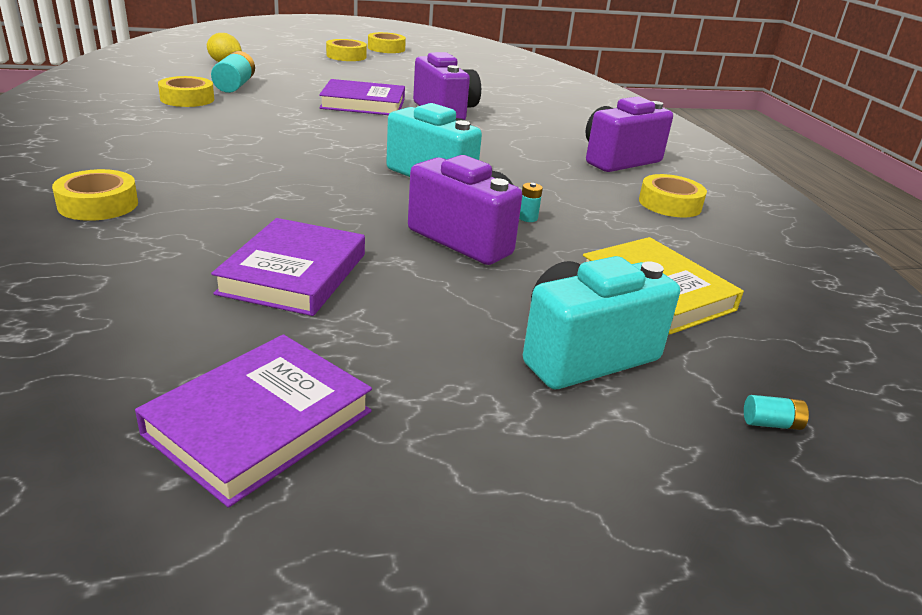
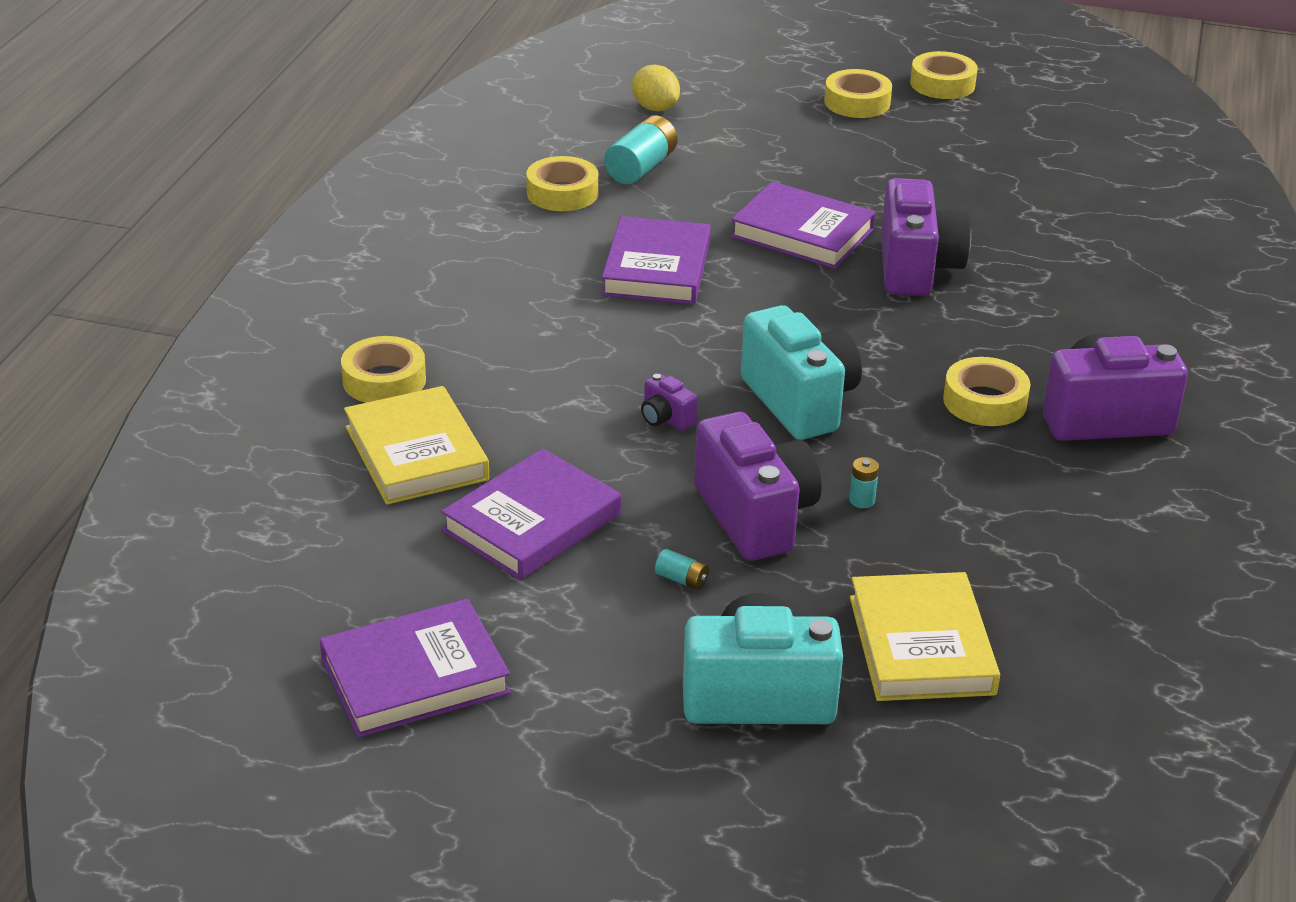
camera: 30 degrees right, 5 degrees up
yellow tape [639,174,707,217] -> yellow tape moved to [943,357,1031,426]
turquoise battery [744,395,809,430] -> turquoise battery moved to [655,549,709,590]
none -> yellow book [344,386,489,505]
none -> purple book [601,216,711,304]
none -> purple camera [641,373,698,431]

